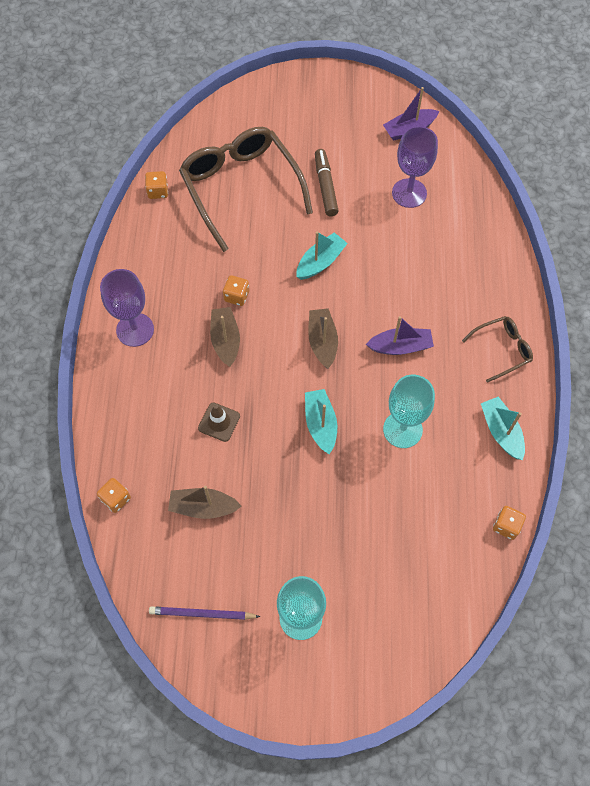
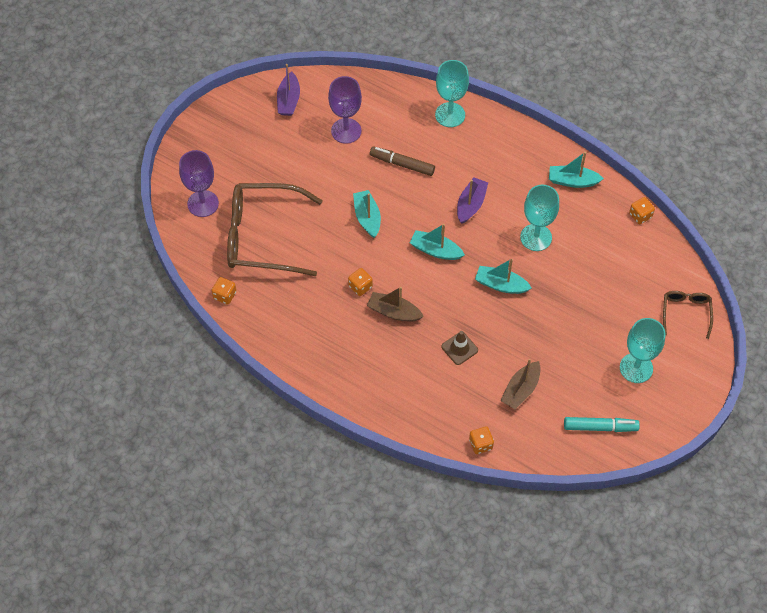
camera: 60 degrees left, 5 degrees down
purple goblet [100,269,154,347] -> purple goblet moved to [179,150,219,217]
purple pencil [149,606,260,620] -> turquoise marker [564,417,640,432]
brown boat [308,308,338,369] -> turquoise boat [410,224,465,260]
brown marker [315,149,339,216] -> brown marker moved to [370,146,435,176]
brown glasses [462,316,533,383] -> brown glasses moved to [663,291,713,339]
none -> turquoise goblet [435,60,469,127]

